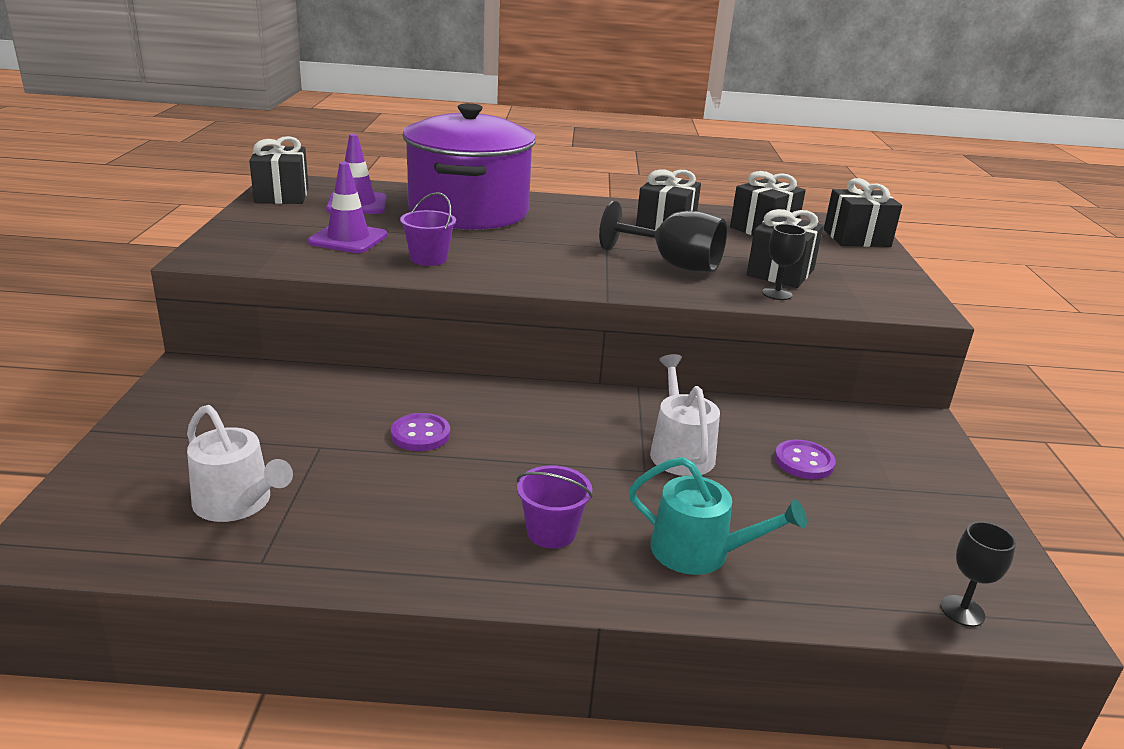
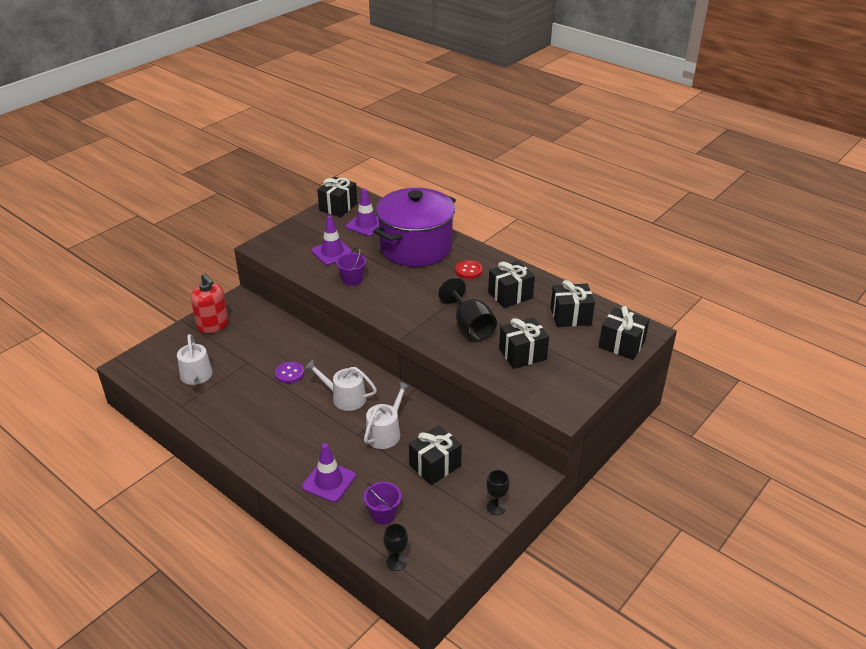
camera: 40 degrees right, 10 degrees up
purple bucket [517,465,593,549] -> purple bucket moved to [364,482,401,525]
turquoise watering can [629,457,807,575] -> purple traffic cone [302,443,356,502]
black goblet [762,224,806,300] -> black goblet moved to [486,470,510,515]
purple button [775,440,836,479] -> black gift [409,425,462,485]
none -> red soap dispenser [191,273,229,333]
none -> white watering can [305,360,377,411]
none -> red button [455,260,482,279]

